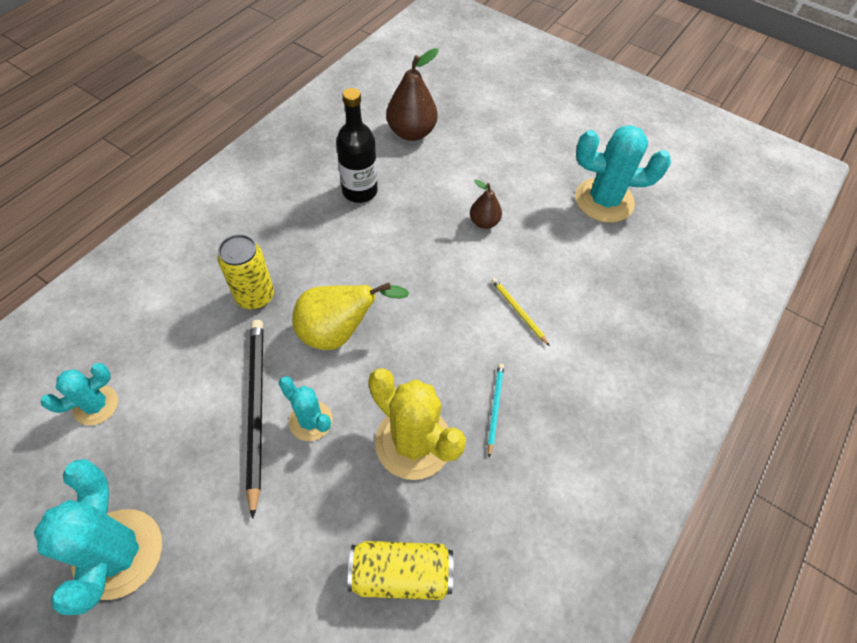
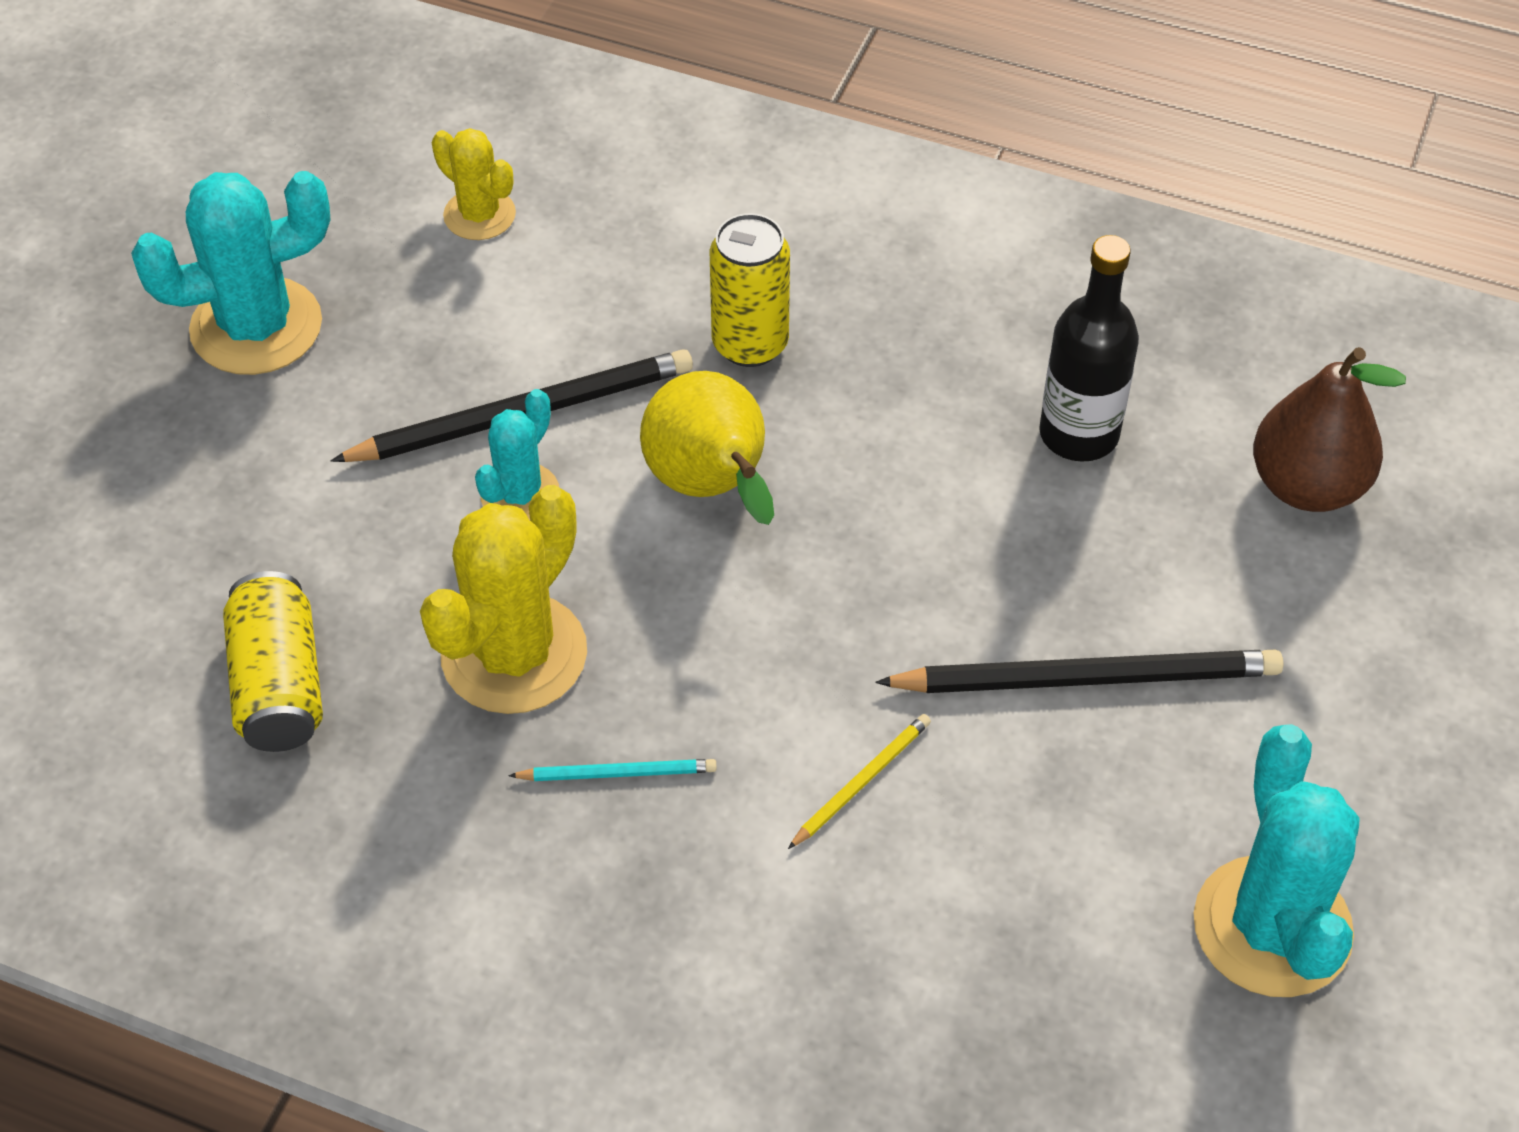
camera: 80 degrees right, 5 degrees down
turquoise cactus [41,363,118,425] -> yellow cactus [432,128,516,240]
brown pear [470,180,502,229] -> black pencil [875,650,1283,693]

